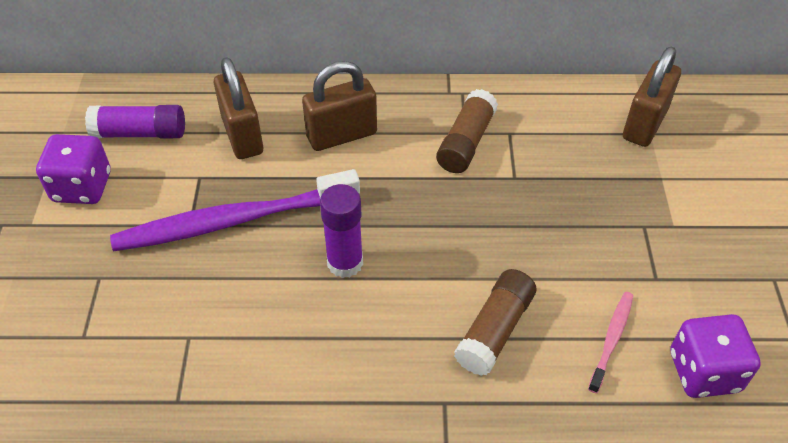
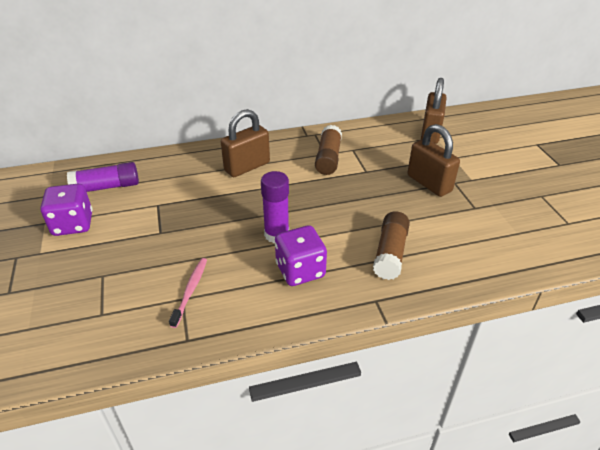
camera: 15 degrees left, 10 degrees down
purple toothbrush [110,169,360,251] -> none
brown padlock [214,57,263,159] -> brown padlock moved to [407,124,460,197]
pink toothbrush [588,292,633,393] -> pink toothbrush moved to [169,258,207,328]
purple dice [670,314,761,398] -> purple dice moved to [275,225,327,286]

